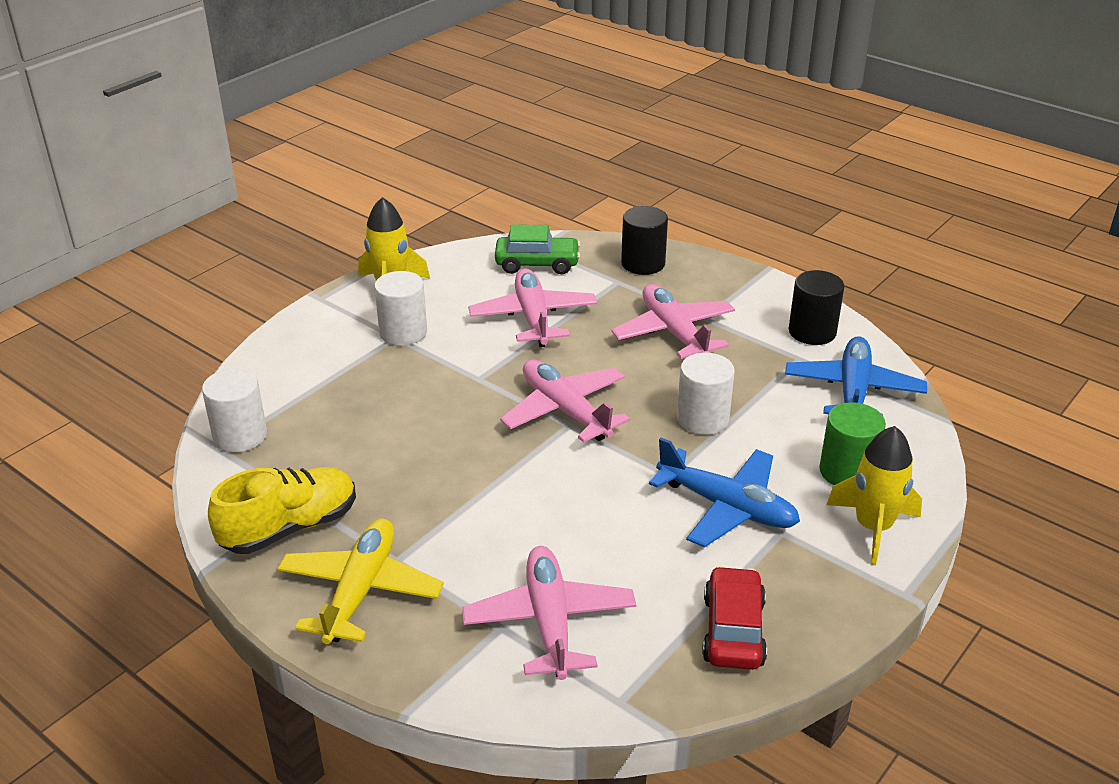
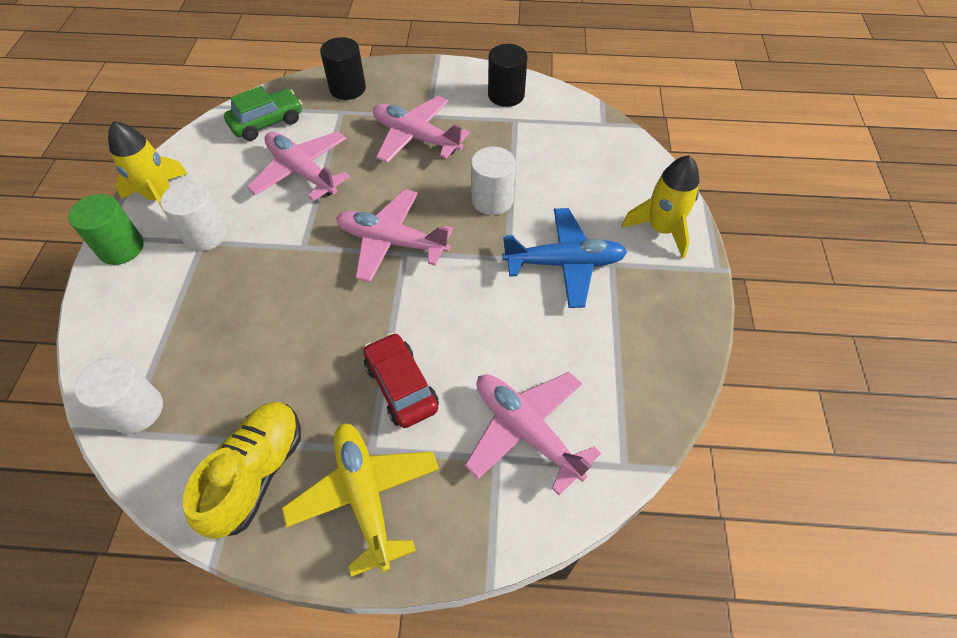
camera: 35 degrees left, 20 degrees up
red car [702,566,767,670] -> red car moved to [363,332,439,428]
blue plane [785,336,927,415] -> none
green cylinder [819,402,886,485] -> green cylinder moved to [68,194,144,265]

